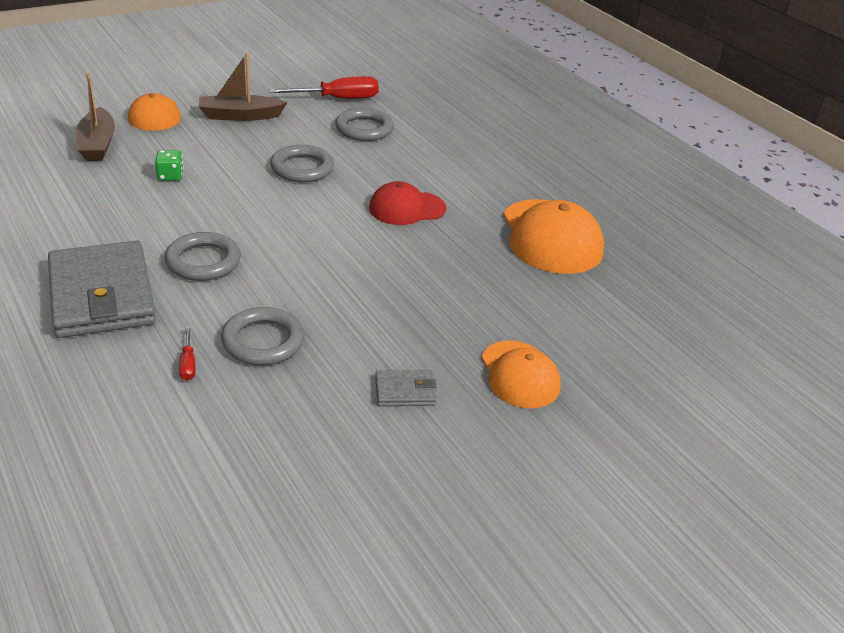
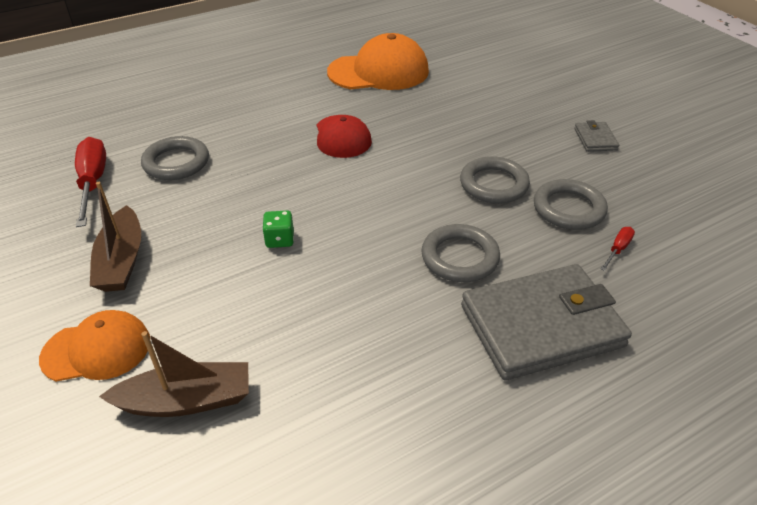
camera: 85 degrees left, 5 degrees up
green dice [155,150,183,181] -> green dice moved to [262,211,294,248]
red screwdriver [179,326,195,381] -> red screwdriver turned 45 degrees counterclockwise [600,227,635,271]
grey ring [270,145,334,182] -> grey ring moved to [460,156,530,204]
orange cap [481,341,561,408] -> none

